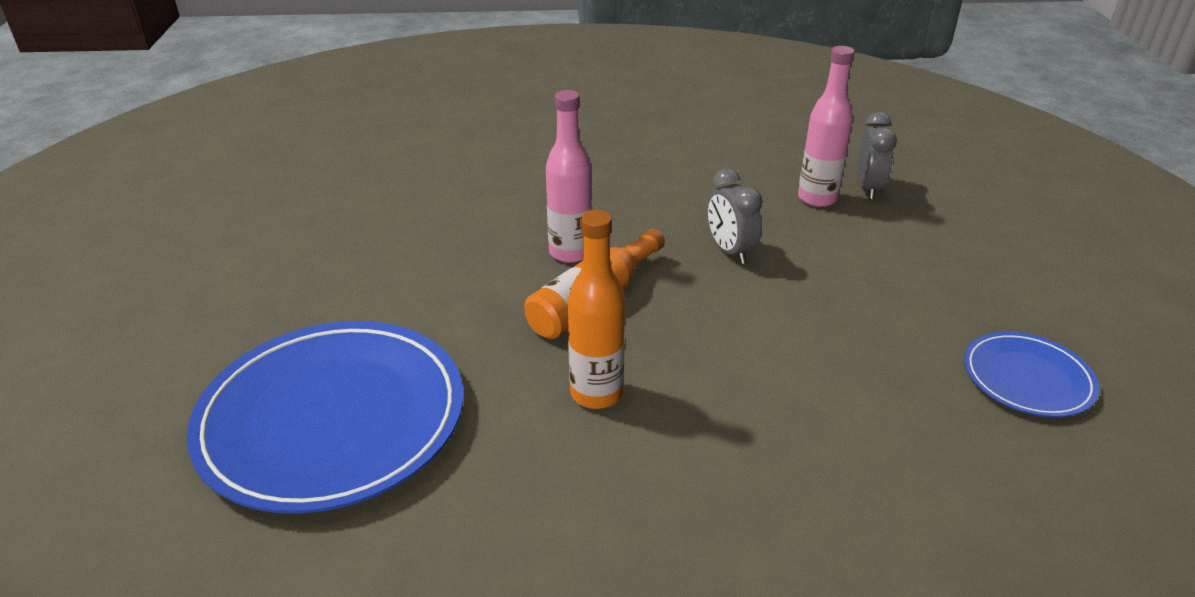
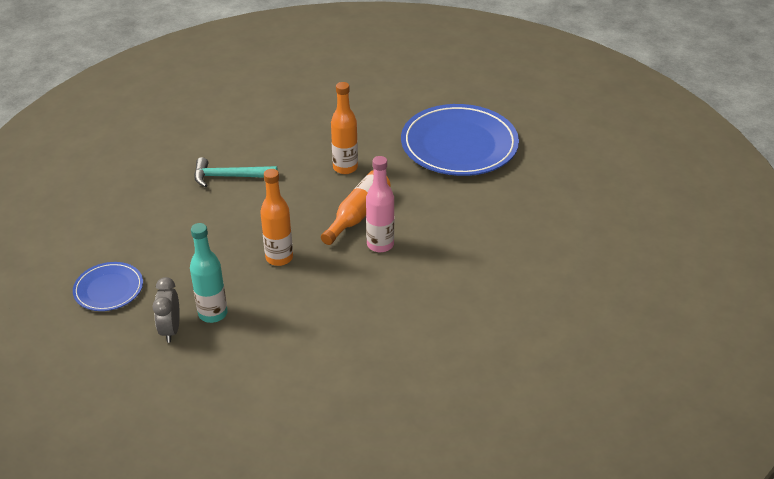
camera: 170 degrees right, 5 degrees up
grey clock [707,169,763,264] -> orange bottle [260,169,293,266]
pink bottle [798,46,855,207] -> turquoise bottle [190,223,228,323]
blue plate [964,331,1099,417] -> blue plate moved to [73,262,143,311]
none -> turquoise hammer [194,157,278,187]

